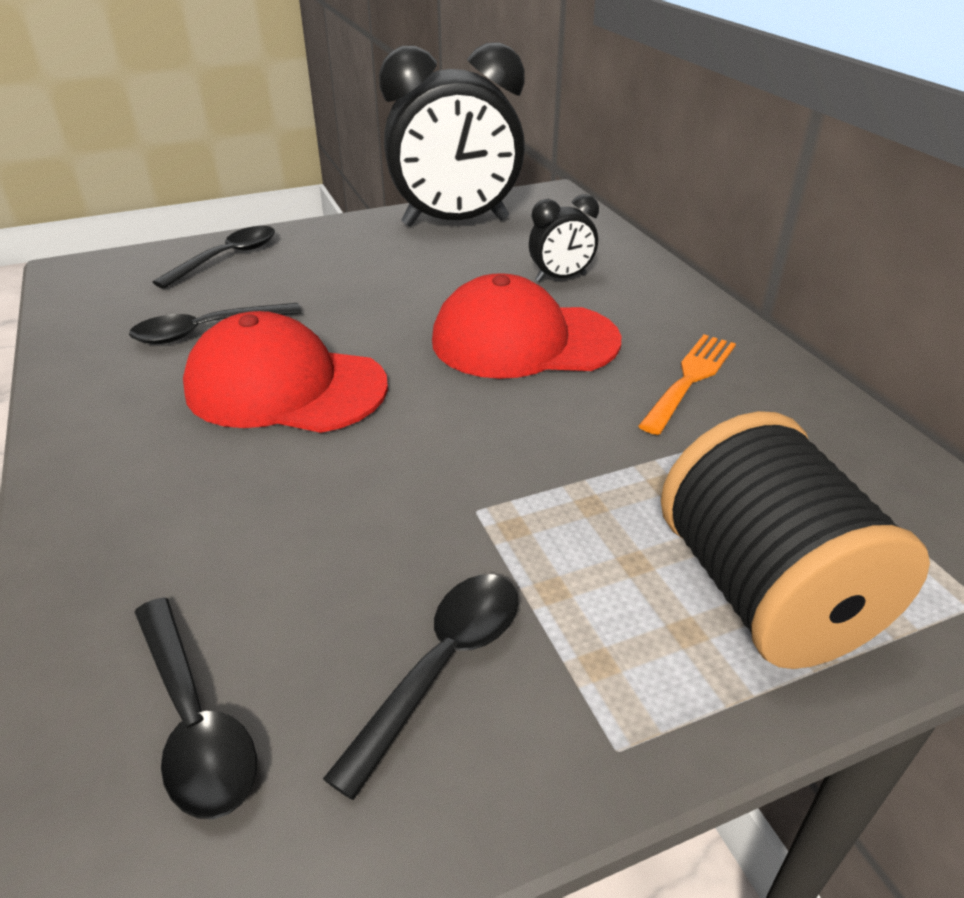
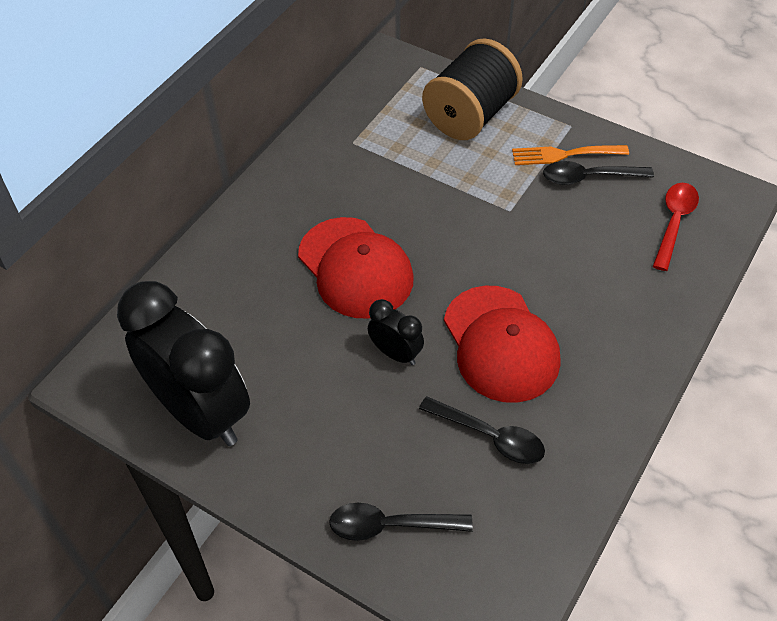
camera: 125 degrees left, 15 degrees up
black spoon [134,597,257,819] -> red spoon [653,183,699,271]
black clock [529,194,599,282] -> black clock moved to [368,299,424,365]
orange fork [638,334,736,435] -> orange fork moved to [512,145,629,165]

